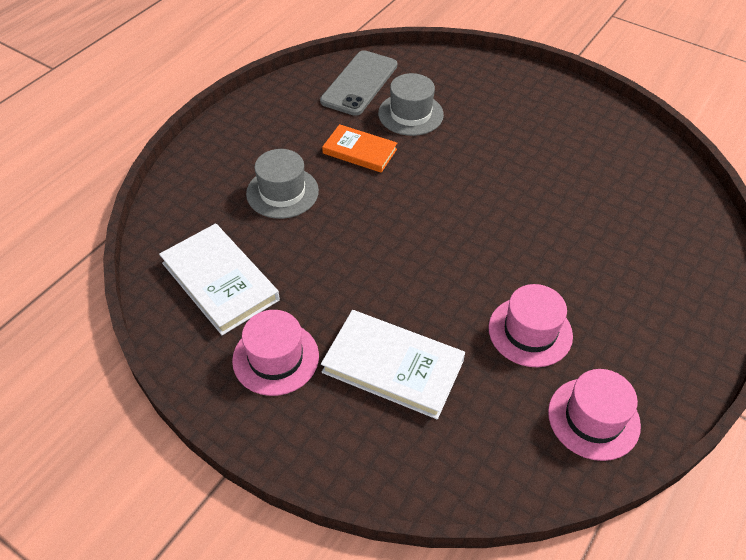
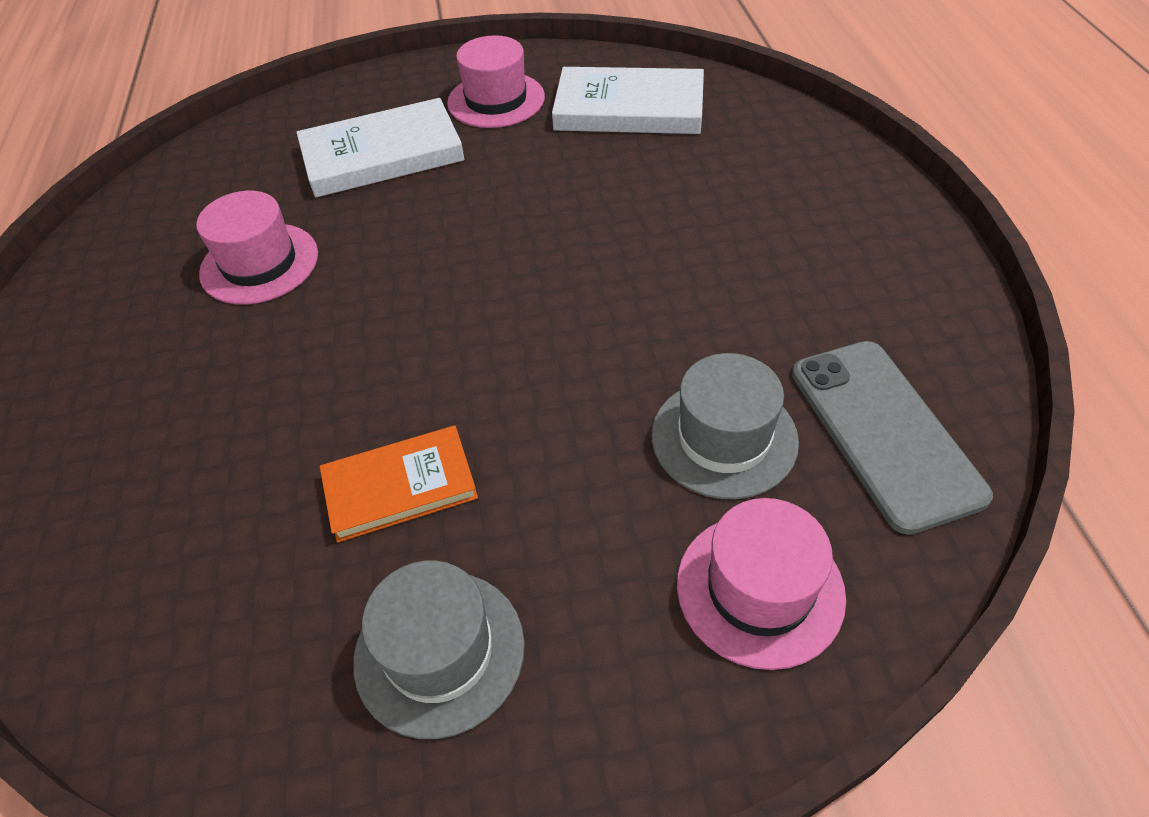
camera: 140 degrees right, 0 degrees up
grey hat [246,149,319,219] -> grey hat moved to [353,561,525,739]
orange book [322,124,397,173] -> orange book moved to [320,425,478,543]
pink hat [548,369,641,461] -> pink hat moved to [677,498,846,670]

